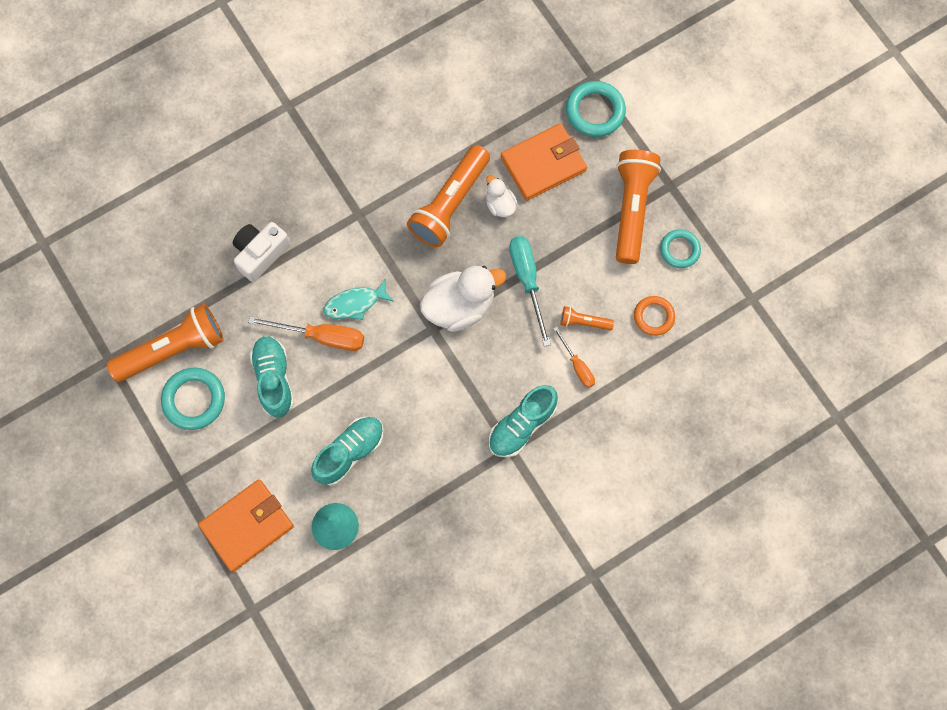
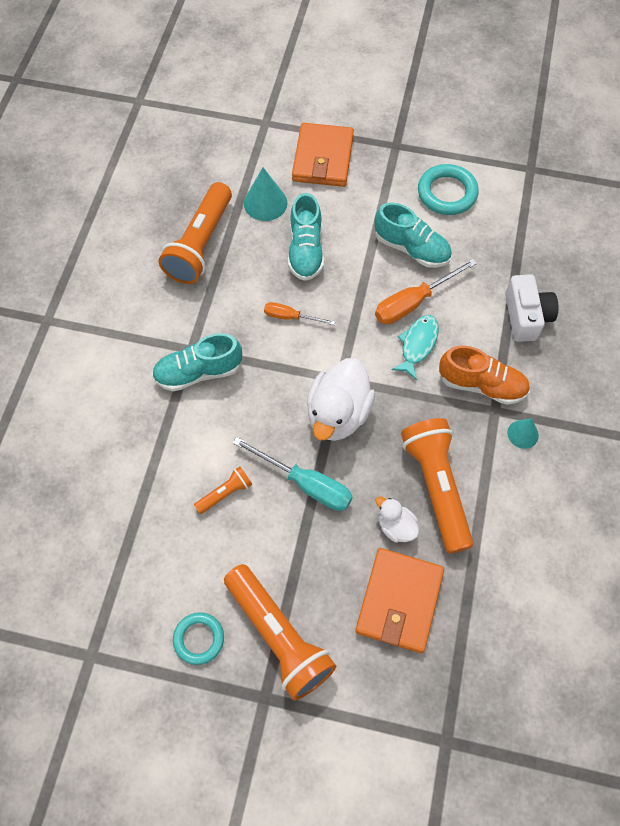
camera: 135 degrees right, 10 degrees down
orange flashlight [107,304,224,382] -> orange flashlight moved to [159,182,232,284]
white duck [486,175,518,217] -> white duck turned 150 degrees counterclockwise [376,496,419,543]
turquoise shoe [489,385,558,458] -> turquoise shoe turned 105 degrees counterclockwise [152,333,242,391]
orange screwdriver [553,327,595,388] -> orange screwdriver moved to [264,302,335,325]
turquoise ring [566,81,626,137] -> none
orange ring [634,296,675,336] -> none
none -> orange shoe [439,345,530,405]
none -> turquoise cone [507,419,539,449]

